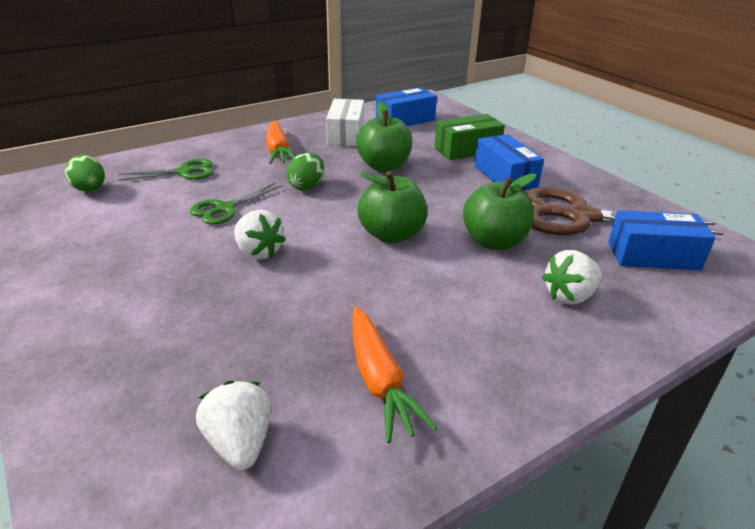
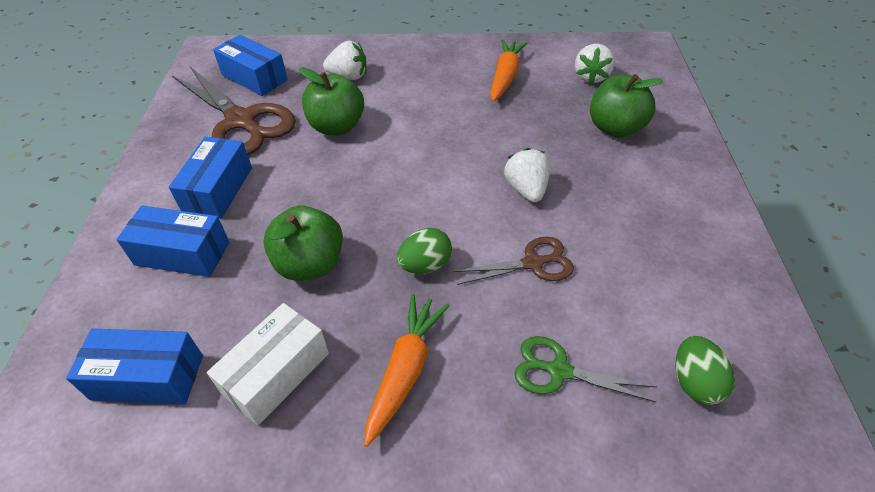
camera: 145 degrees left, 15 degrees up
green scissors [190,183,283,225] -> brown scissors [453,237,574,285]
green apple [357,171,428,243] -> green apple moved to [590,74,663,138]
green box [434,114,505,160] -> blue box [117,206,229,277]

